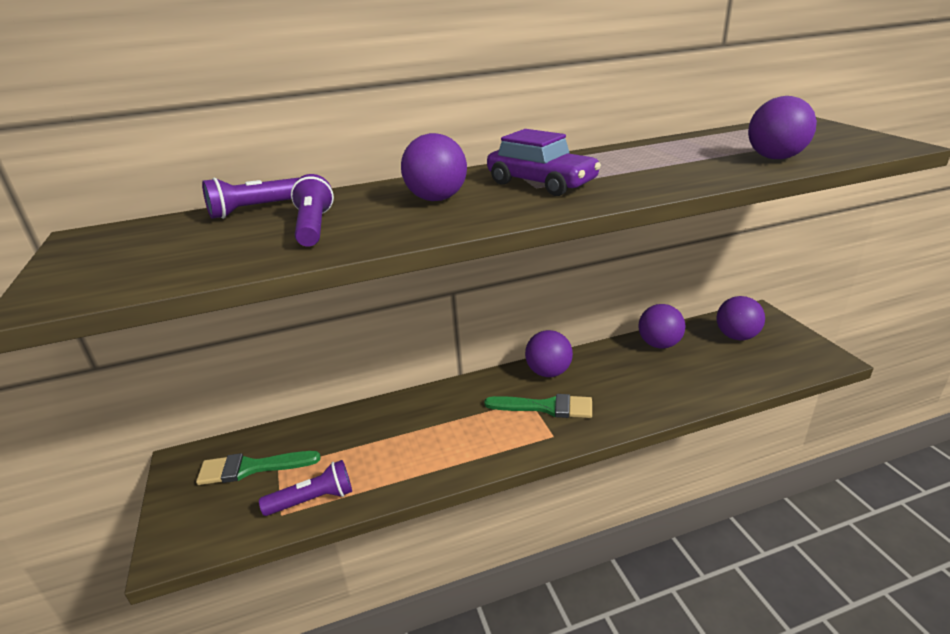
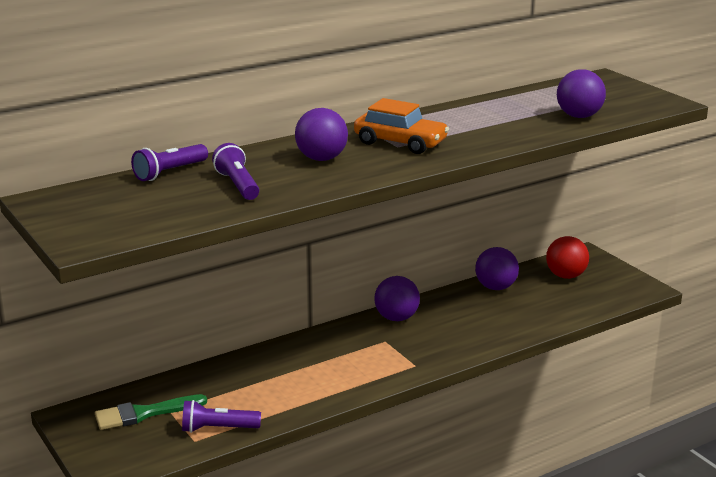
camera: 15 degrees left, 5 degrees down
purple flashlight [259,460,352,516] -> purple flashlight turned 150 degrees counterclockwise [182,400,261,433]
green brush [484,394,592,418] -> none
purple car [487,129,601,196] -> orange car [354,98,449,154]
purple ball [716,296,765,340] -> red ball [546,236,589,279]

